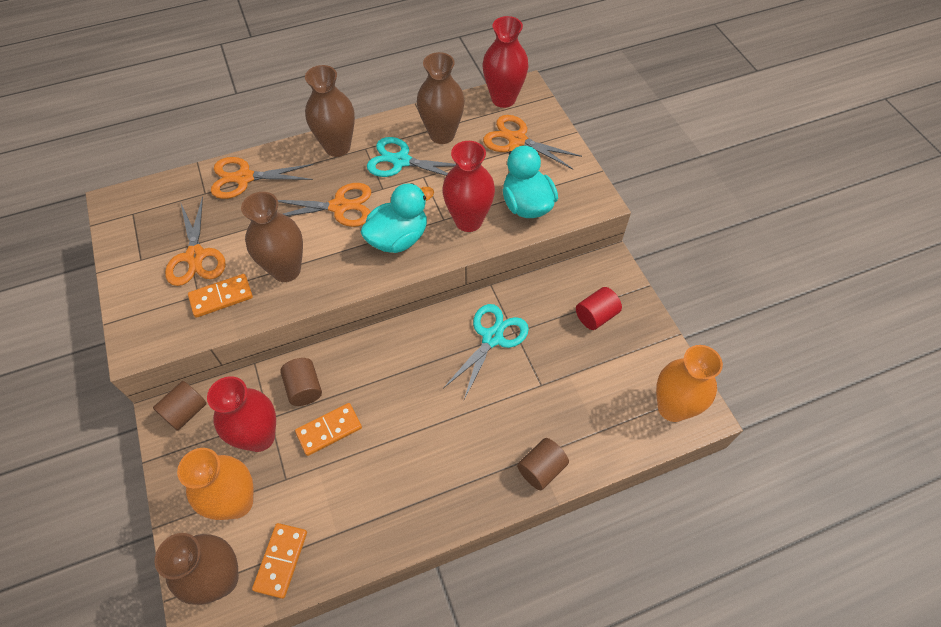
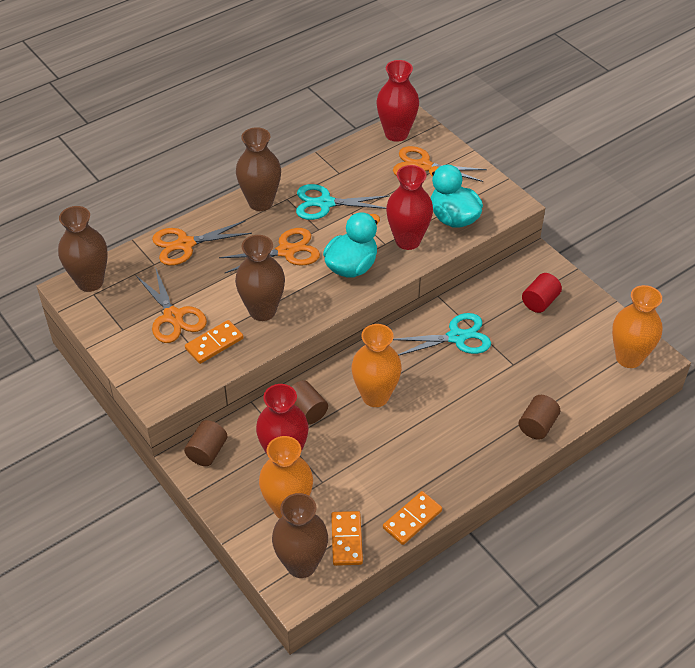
camera: 15 degrees left, 10 degrees down
orange domino [295,403,362,456] -> orange domino moved to [383,491,442,545]
brown vase [417,52,465,144] -> brown vase moved to [58,206,108,292]
turquoise scissors [444,304,529,399] -> turquoise scissors turned 60 degrees clockwise [393,313,491,355]
none -> orange vase [352,324,402,407]

